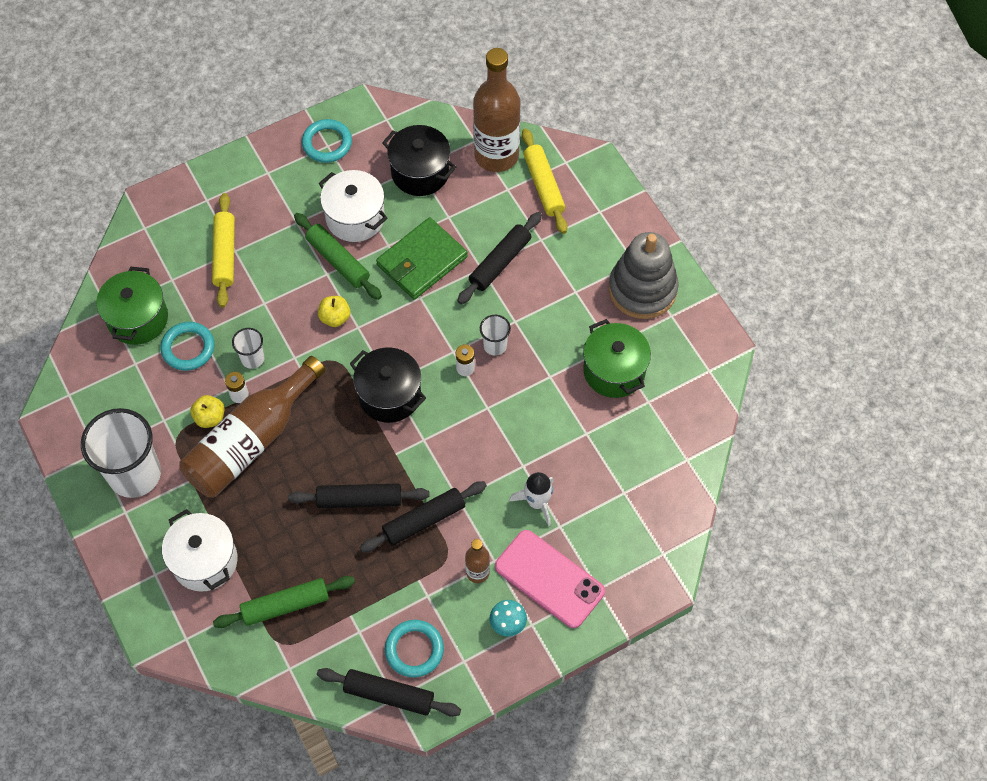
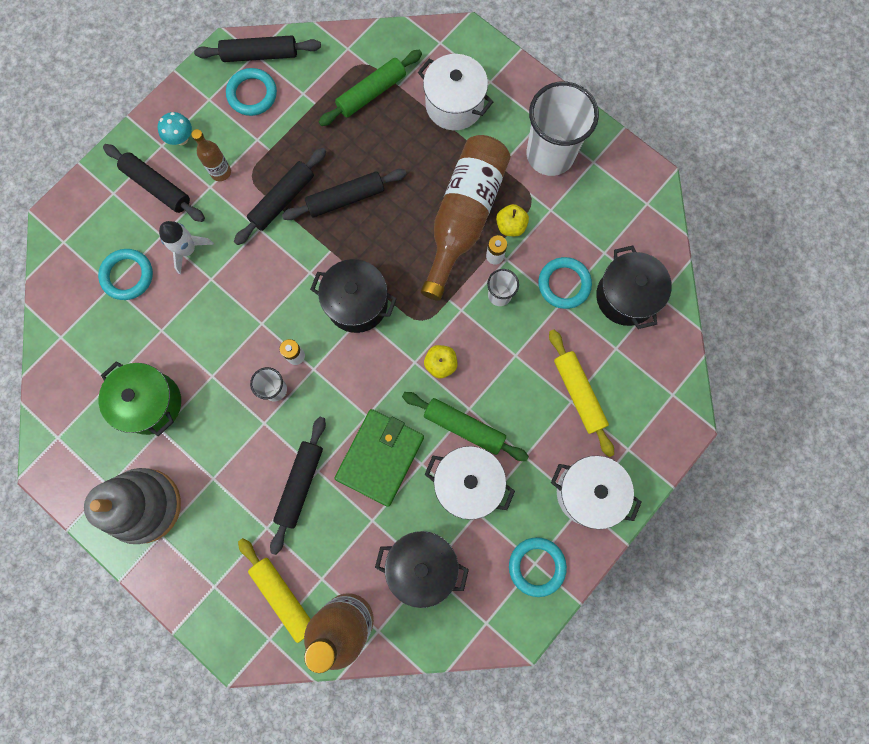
camera: 160 degrees right, 15 degrees up
green pot [96,266,168,345] -> black pot [596,246,672,329]
pink phone [495,530,605,628] -> black rolling pin [103,144,205,222]
none -> turquoise ring [98,249,153,300]
none -> white pot [551,456,641,529]

